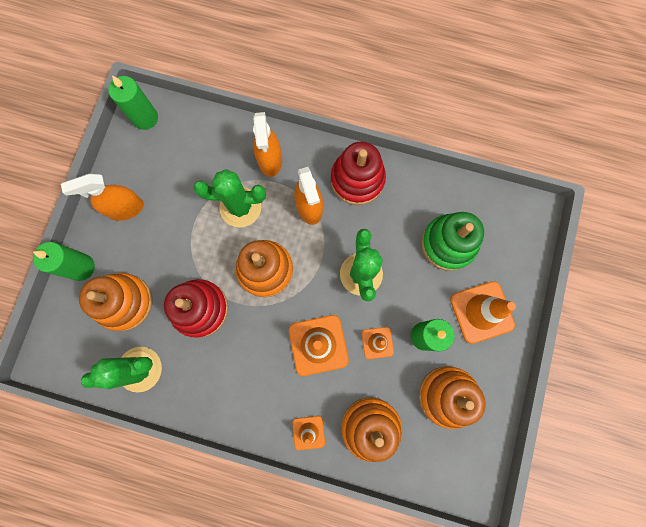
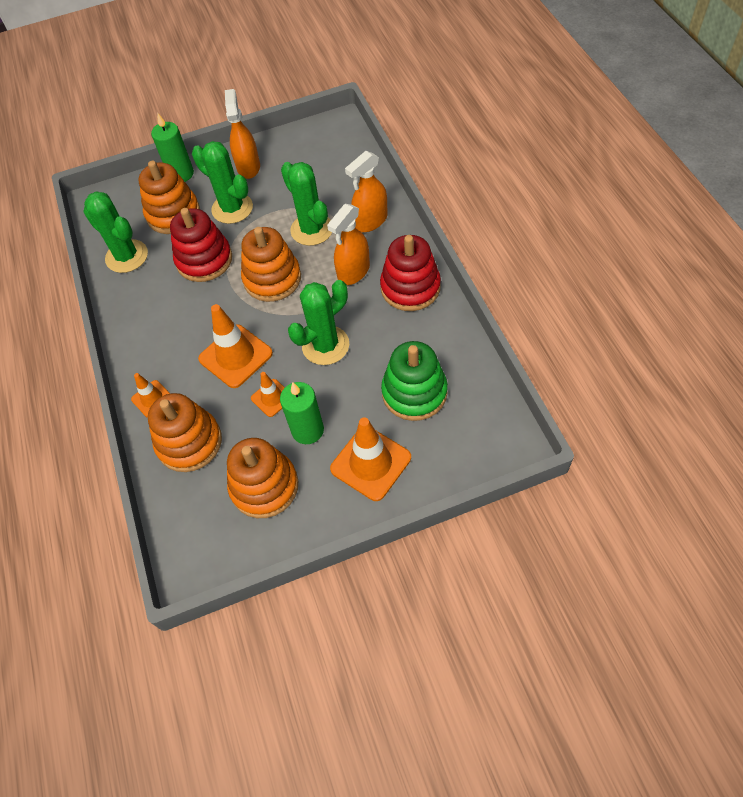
camera: 60 degrees right, 20 degrees down
orange spray bottle [61,174,144,221] -> orange spray bottle turned 45 degrees clockwise [225,89,260,179]
green candle [108,76,158,130] -> none
none -> green cactus [192,141,253,224]

